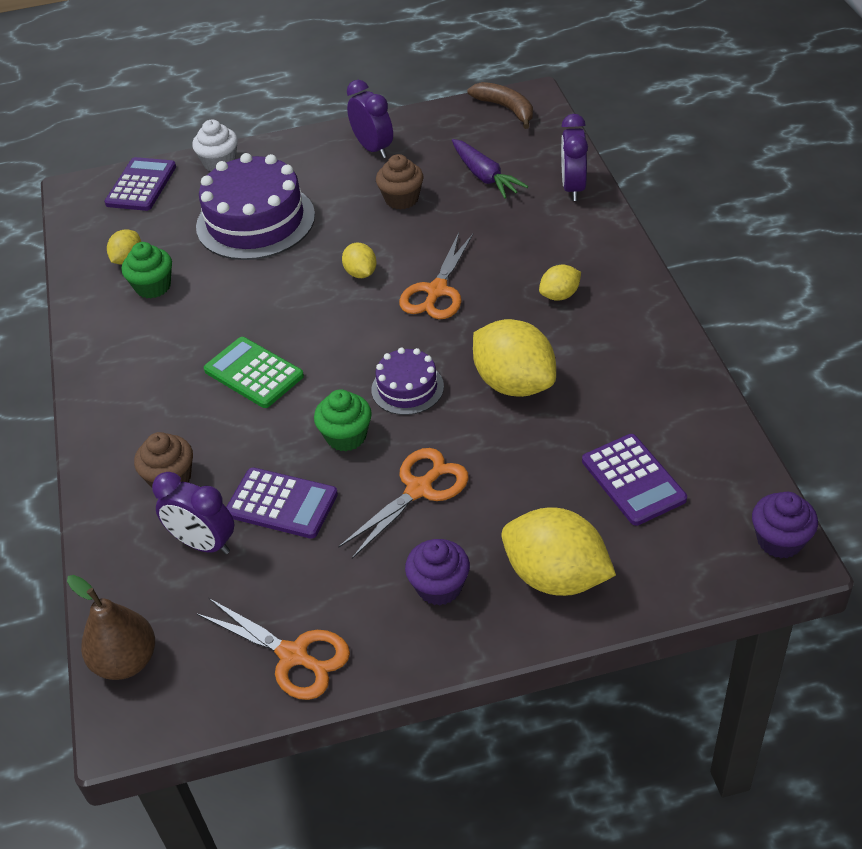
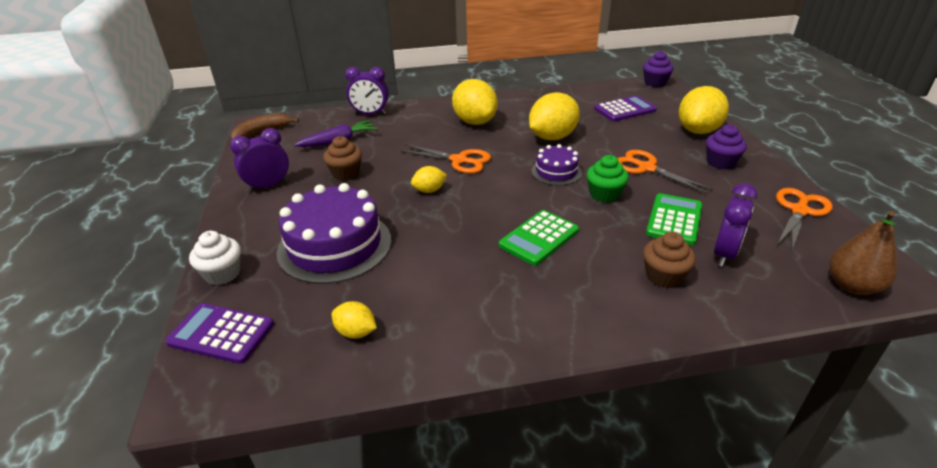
camera: 90 degrees left, 10 degrees down
green cupcake [122,242,172,298] -> none
purple calculator [226,467,338,539] -> green calculator [646,193,702,245]
yellow lemon [539,265,581,301] -> yellow lemon [452,79,498,125], size x1.98

